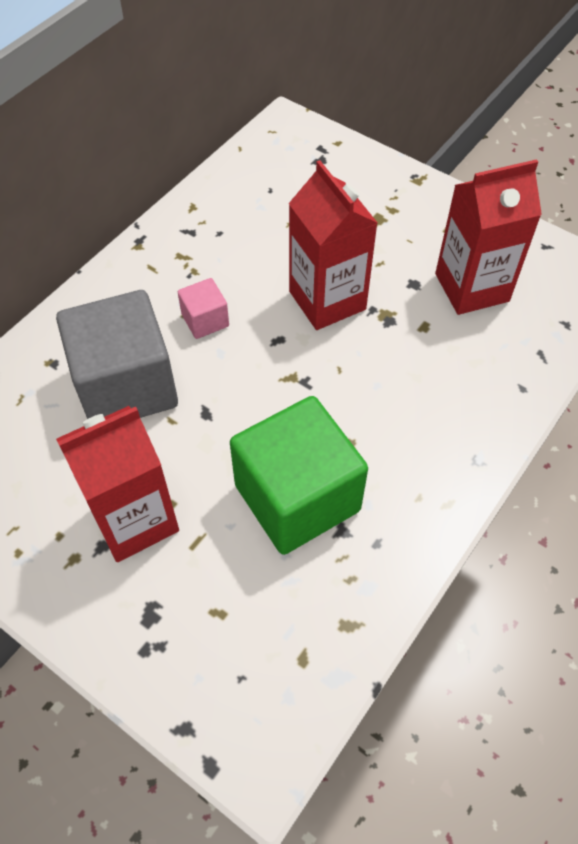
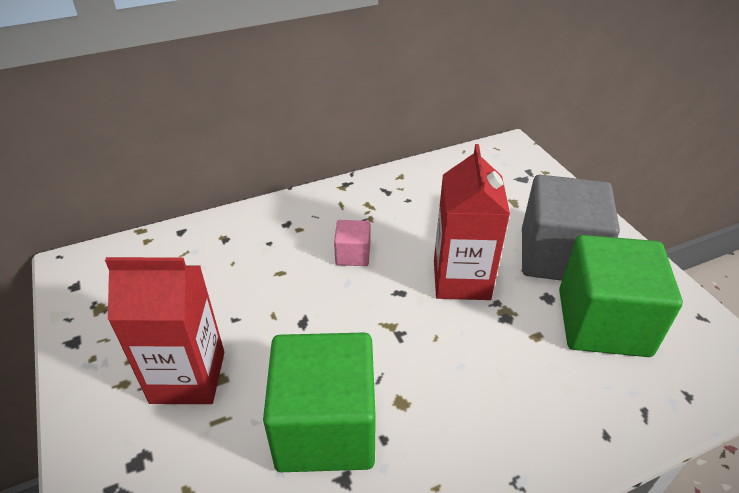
camera: 30 degrees right, 15 degrees down
grey cube [56,290,178,419] -> grey cube moved to [522,175,620,281]
red carton [435,159,542,315] -> green cube [559,235,683,357]

